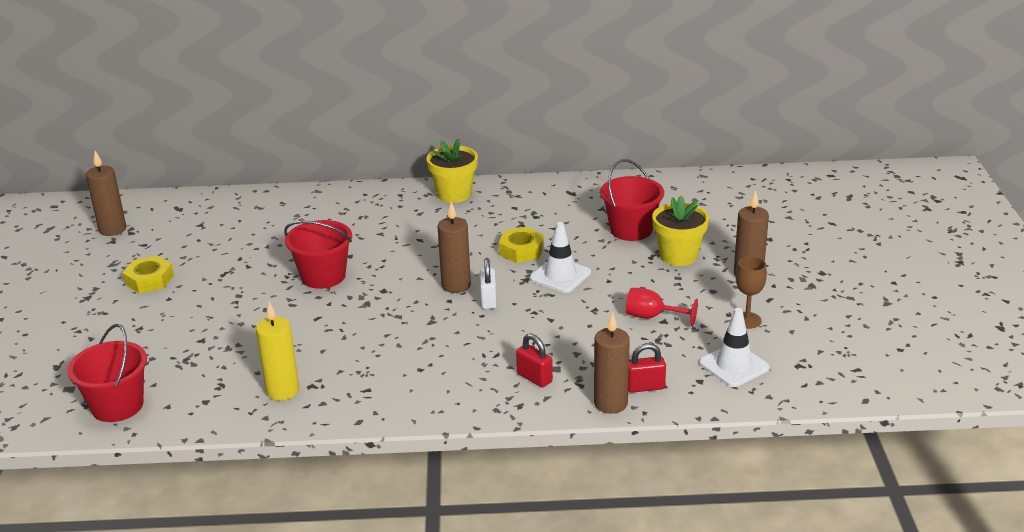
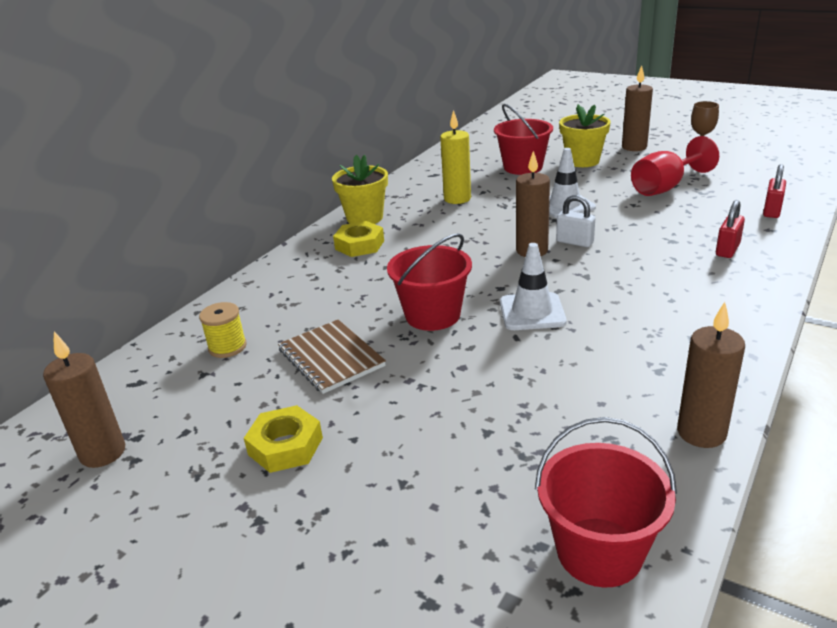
camera: 55 degrees left, 0 degrees up
yellow candle [256,302,299,401] -> yellow candle moved to [440,110,471,204]
yellow nut [499,227,544,263] -> yellow nut moved to [333,221,384,257]
red padlock [516,333,553,387] -> red padlock turned 45 degrees counterclockwise [716,200,745,258]
brown candle [594,312,630,414] -> brown candle moved to [677,302,745,448]
red goblet [626,288,698,327] -> red goblet [631,136,719,196], size x1.51
white traffic cone [699,308,770,387] -> white traffic cone moved to [500,243,567,330]
none -> yellow spool [199,302,247,358]
none -> brown notebook [278,319,386,394]

